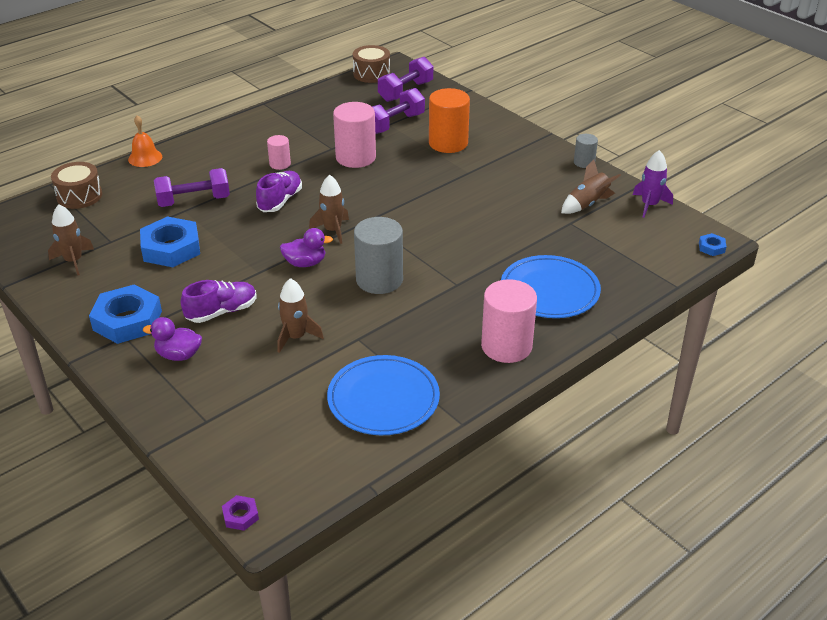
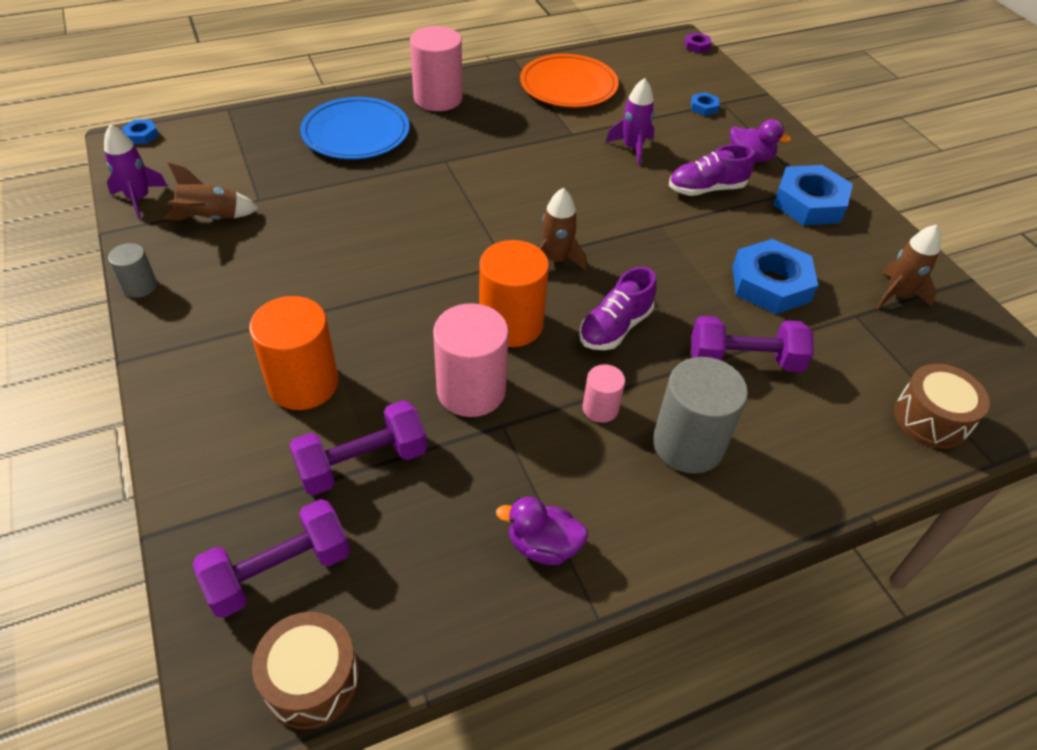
camera: 165 degrees left, 10 degrees up
orange bell [128,115,162,167] -> none
brown rocket [278,278,324,353] -> purple rocket [606,78,654,165]
purple duck [280,228,333,267] -> purple duck moved to [496,497,588,565]
blue plate [327,355,440,435] -> orange plate [520,54,619,108]
grey cylinder [354,217,403,294] -> grey cylinder moved to [653,357,748,474]
none -> orange cylinder [479,240,549,347]
none -> blue nut [691,92,719,116]

